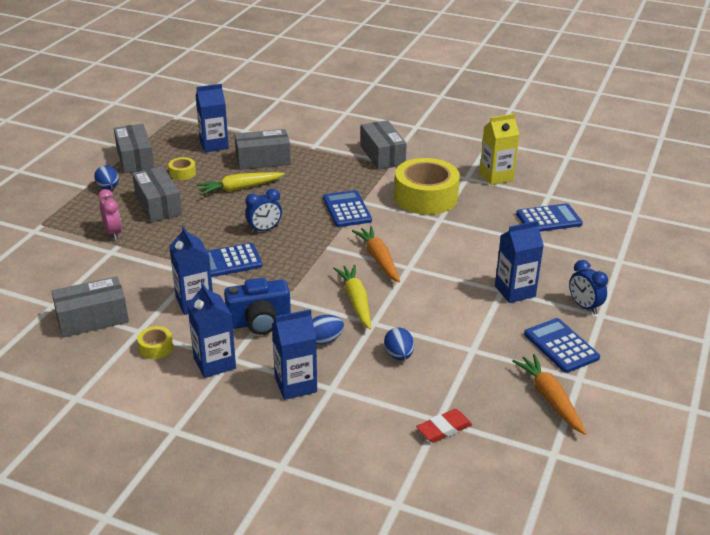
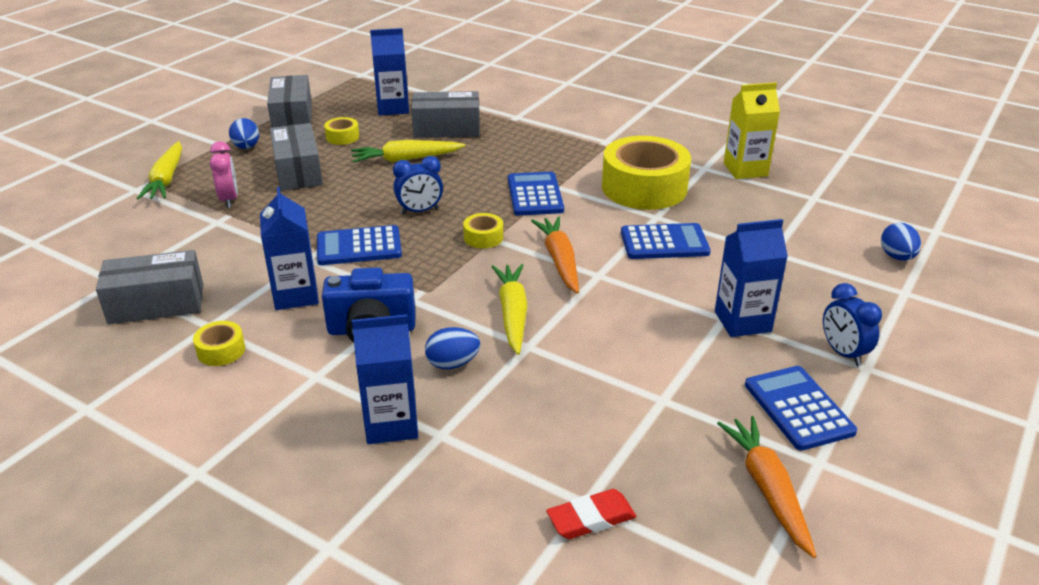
camera: 10 degrees right, 0 degrees up
blue carton [187,283,236,378] -> none
grey box [361,120,407,170] -> none
blue egg [384,327,414,360] -> blue egg moved to [881,223,921,261]
blue calculator [516,203,583,232] -> blue calculator moved to [621,223,711,259]
none -> yellow carrot [137,141,182,200]
none -> yellow tape [463,213,503,248]

